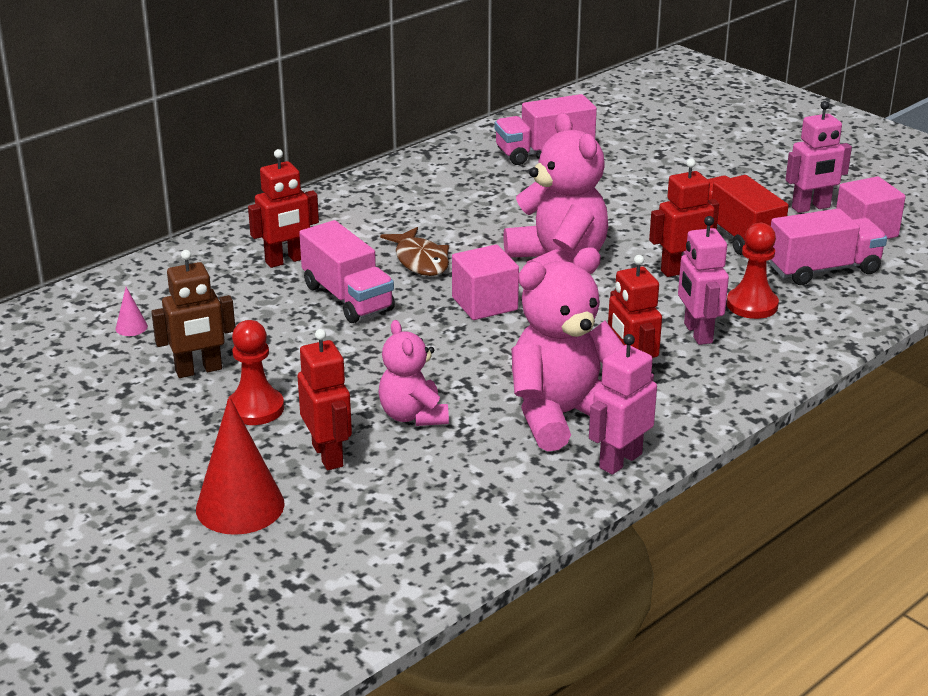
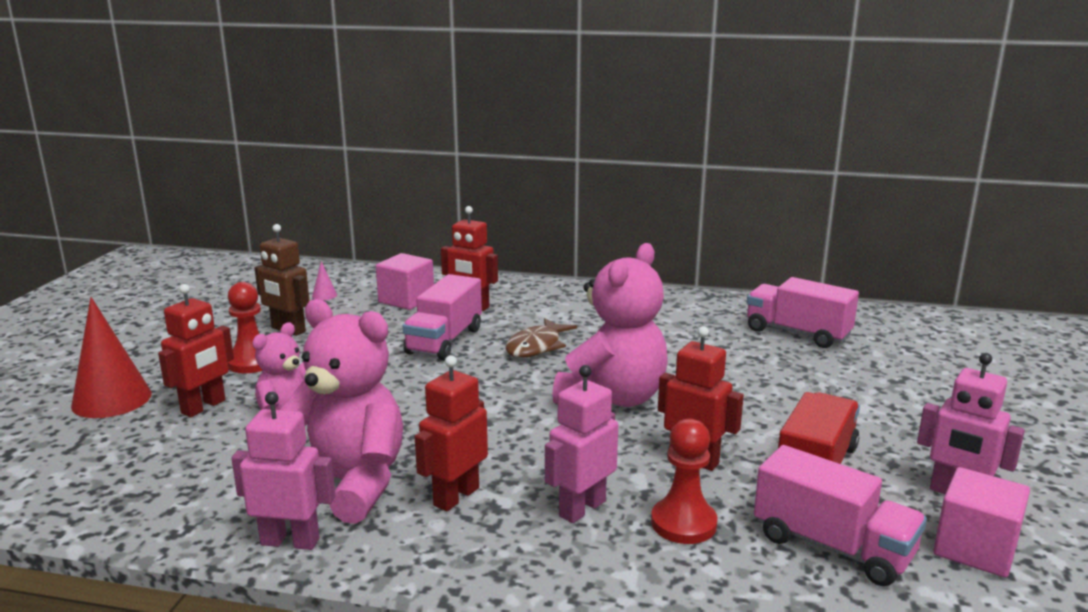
camera: 55 degrees right, 10 degrees down
pink cube [452,244,519,320] -> pink cube moved to [376,253,434,310]

